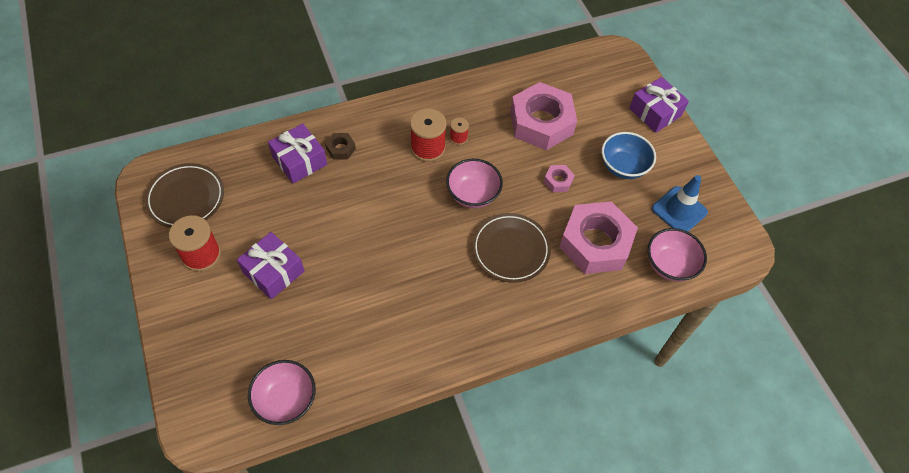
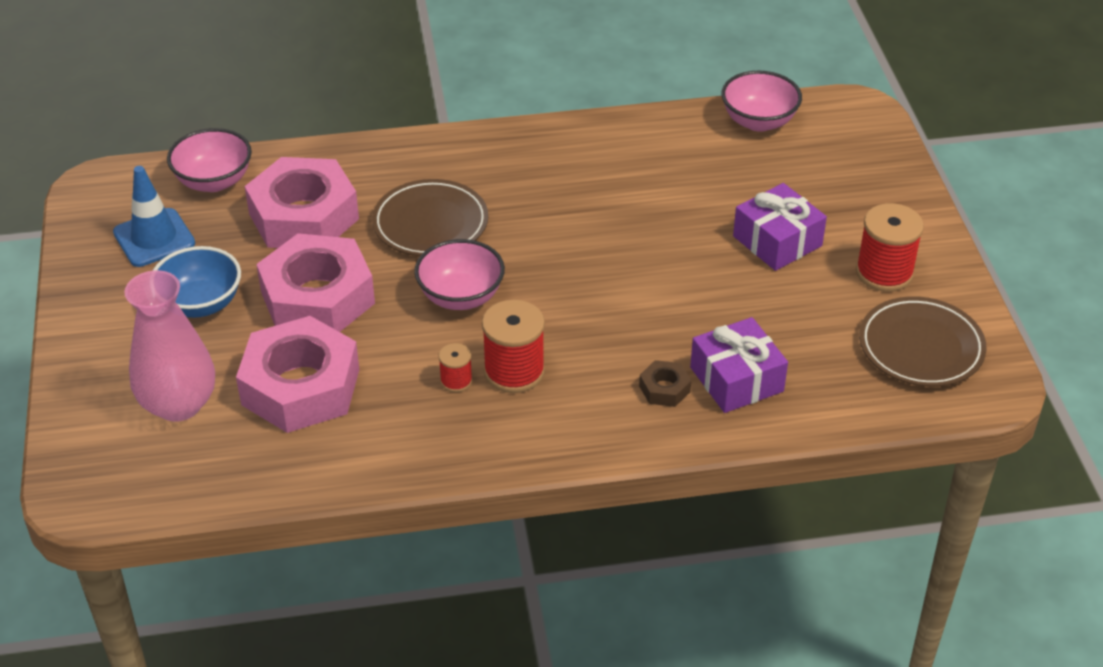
camera: 165 degrees left, 15 degrees down
pink nut [544,165,575,192] -> pink nut [256,233,375,332], size x2.39
purple gift [629,77,689,133] -> none
none -> pink vase [124,270,215,422]

